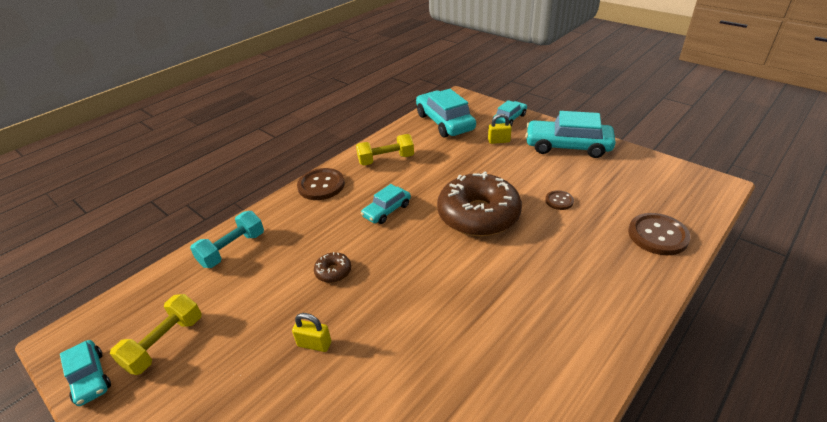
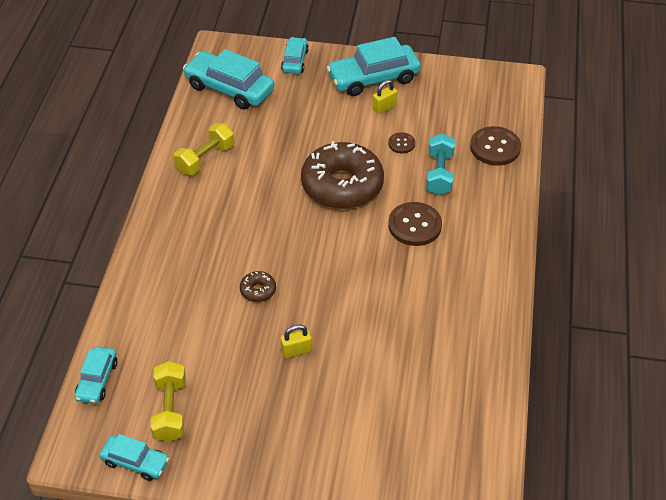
camera: 35 degrees left, 10 degrees up
turquoise dumbbell [190,211,264,268] -> turquoise dumbbell moved to [426,133,455,195]
brown button [297,168,345,200] -> brown button moved to [388,202,442,246]
turquoise car [361,184,411,224] -> turquoise car moved to [74,346,117,404]
yellow padlock [488,114,512,144] -> yellow padlock moved to [372,80,397,114]

